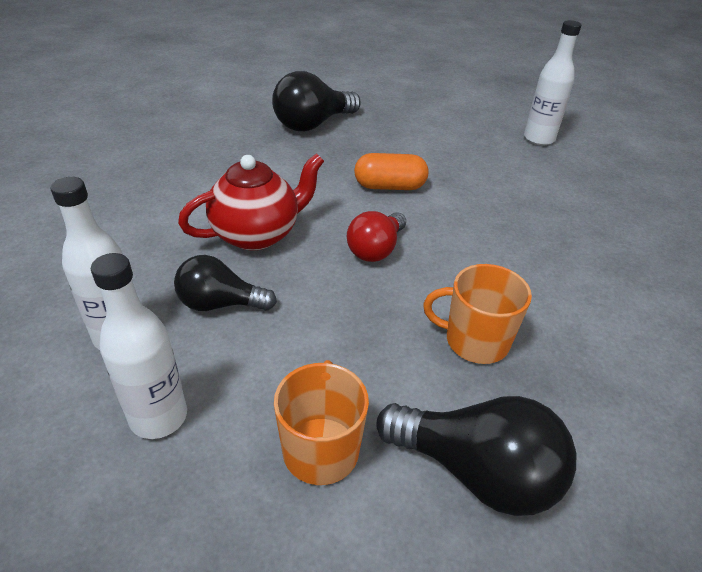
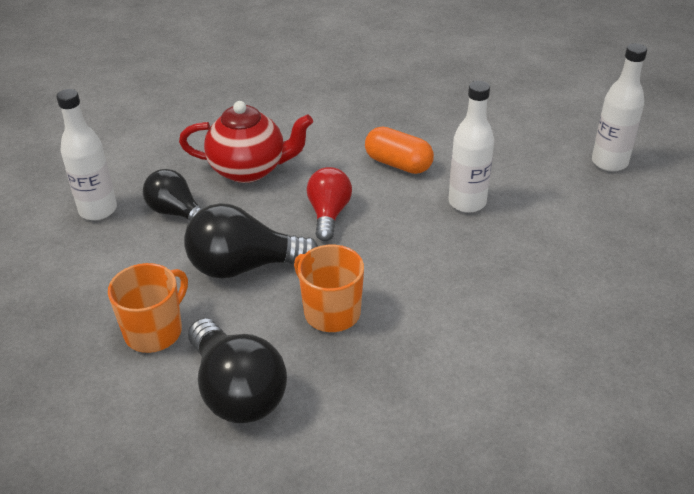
camera: 35 degrees right, 0 degrees up
white bottle [91,253,187,439] -> white bottle moved to [448,81,494,213]
black light bulb [272,71,361,131] -> black light bulb moved to [184,203,318,279]
red light bulb [347,211,406,262] -> red light bulb turned 120 degrees clockwise [307,167,352,241]

